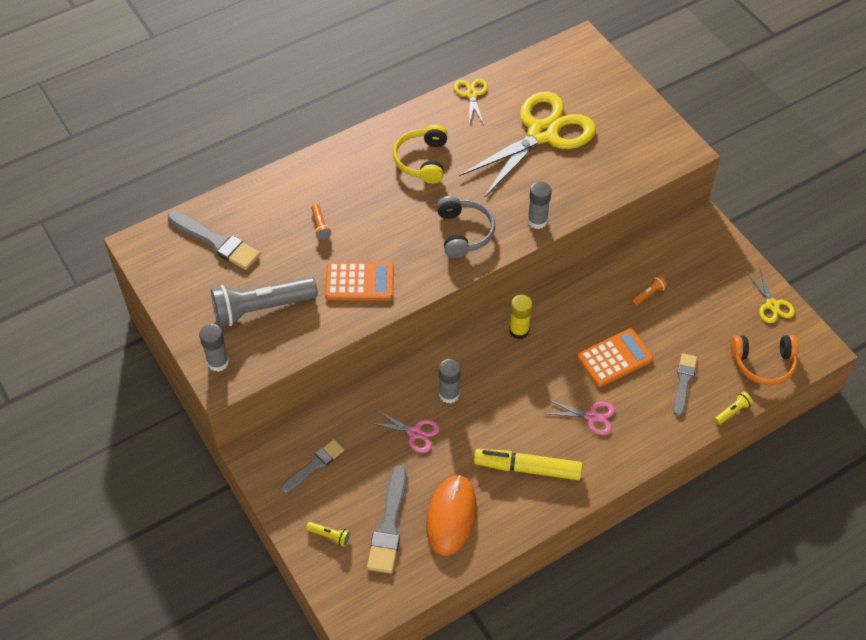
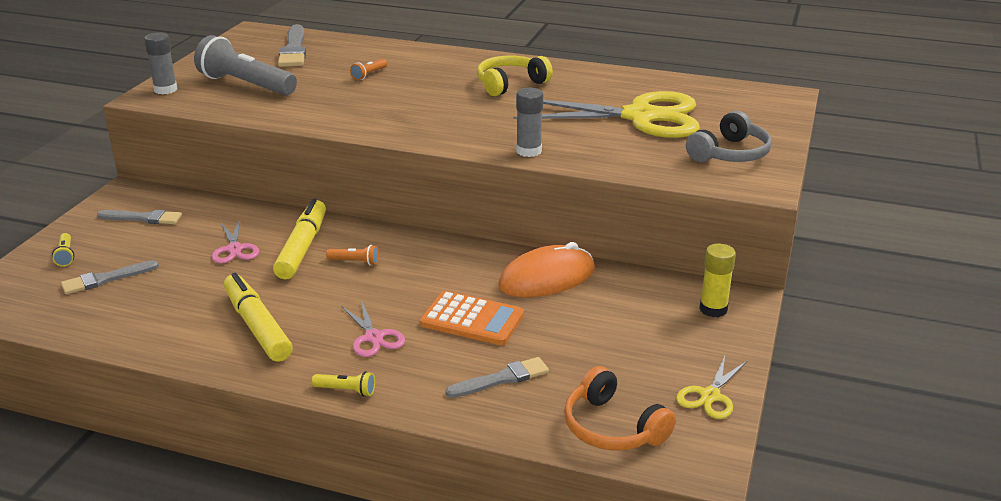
camera: 50 degrees right, 25 degrees down
orange calculator [325,262,394,300] -> none
grey brush [367,465,407,574] -> grey brush [61,260,159,294], size x0.66
orange mouse [426,475,477,556] -> orange mouse moved to [498,242,595,297]
grey headphones [437,196,495,258] -> grey headphones moved to [686,110,772,162]
grey glue stick [439,359,461,403] -> yellow marker [273,198,326,279]
yellow scissors [454,79,488,125] -> none
yellow glue stick [509,295,533,339] -> yellow glue stick moved to [699,243,736,317]
orange flashlight [631,276,667,306] -> orange flashlight moved to [326,245,379,266]
yellow flashlight [714,392,753,425] -> yellow flashlight moved to [312,371,375,396]

